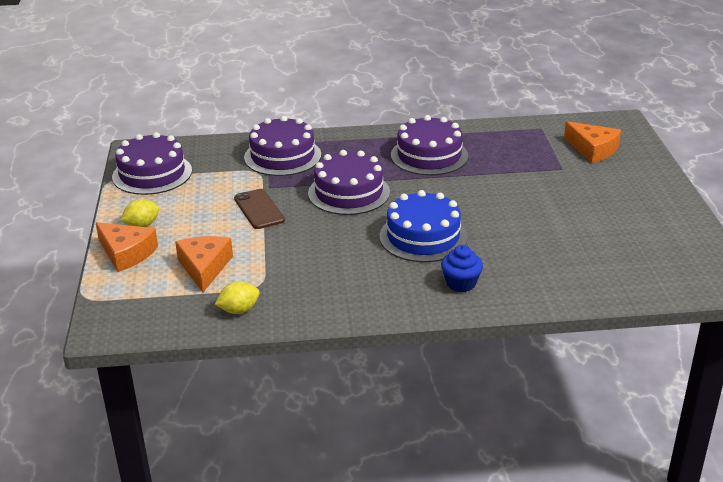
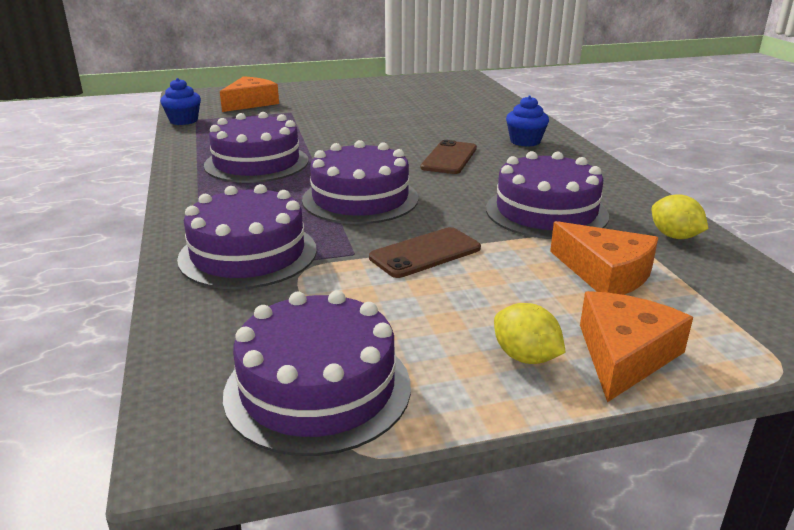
camera: 100 degrees left, 5 degrees down
orange cheese [175,236,233,292] -> orange cheese turned 120 degrees counterclockwise [550,221,658,295]
blue cake [380,190,468,262] -> brown phone [420,140,477,174]
none -> blue cupcake [160,78,201,125]
none -> purple cake [486,151,609,239]

